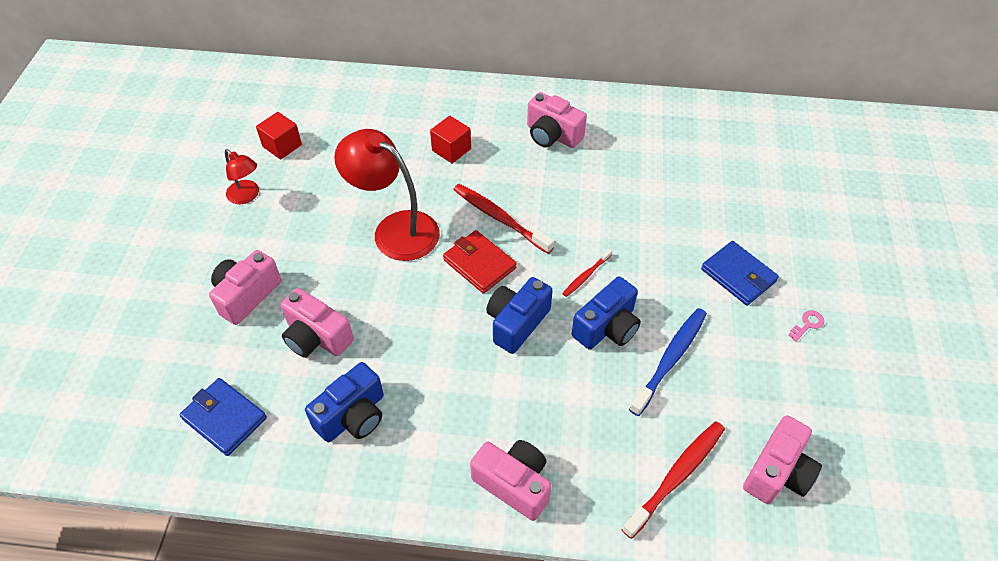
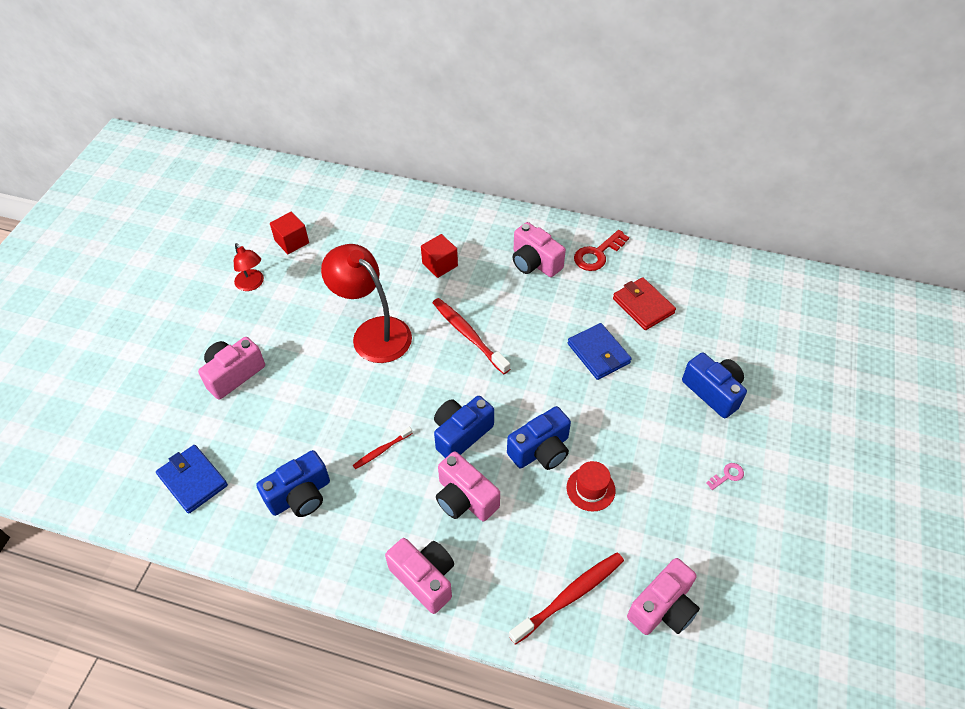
camera: 10 degrees right, 0 degrees up
pink camera [280,288,354,358] -> pink camera moved to [436,451,500,521]
red wallet [443,230,517,294] -> red wallet moved to [613,277,676,330]
red toothbrush [562,248,612,297] -> red toothbrush moved to [353,427,413,469]
blue toothbrush [629,308,707,416] -> red hat [567,461,615,512]
blue wallet [701,241,779,306] -> blue wallet moved to [568,323,631,380]
none -> red key [574,230,629,271]
none -> blue camera [682,352,747,418]

